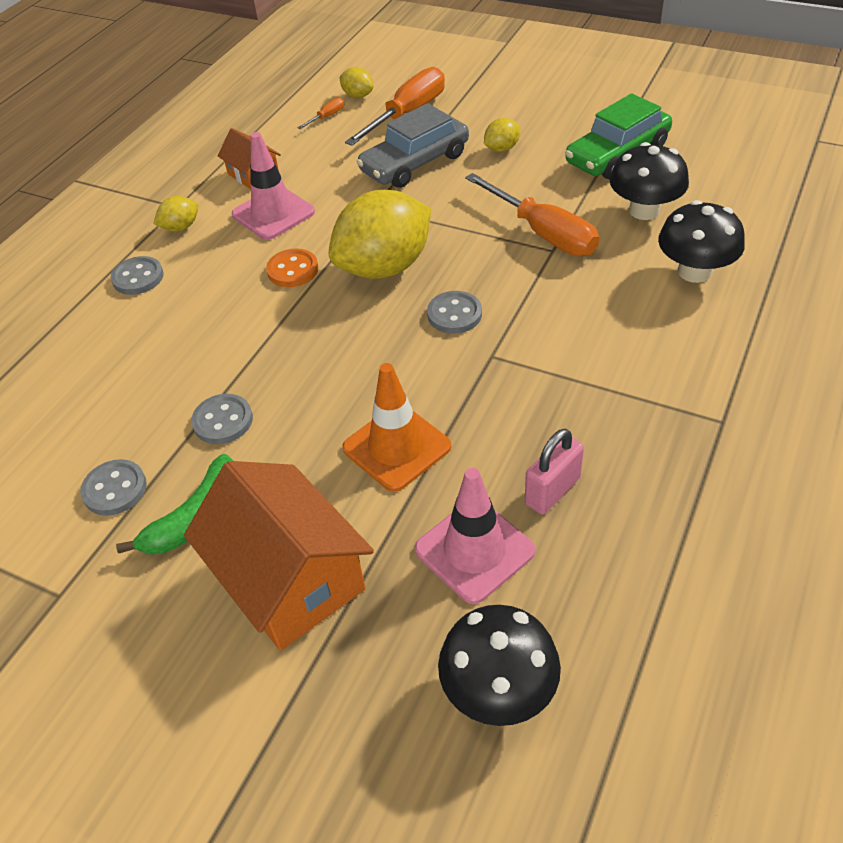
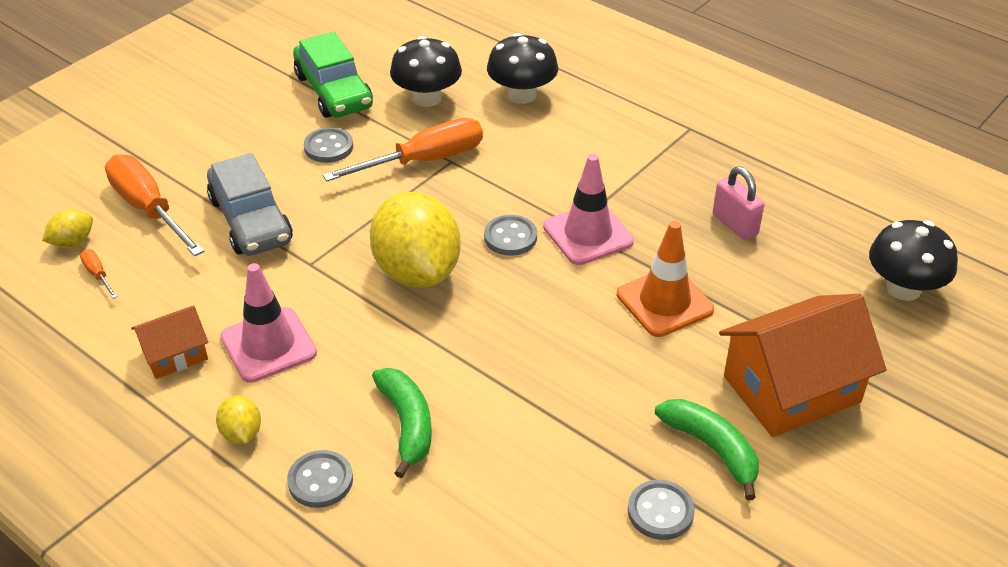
camera: 80 degrees left, 5 degrees down
grey button [191,394,253,444] -> grey button moved to [304,127,353,163]
orange button [266,249,318,287] -> none
pink traffic cone [415,468,535,604] -> pink traffic cone moved to [543,154,634,265]
yellow lemon [484,118,520,152] -> none
none -> green banana [372,368,432,478]

